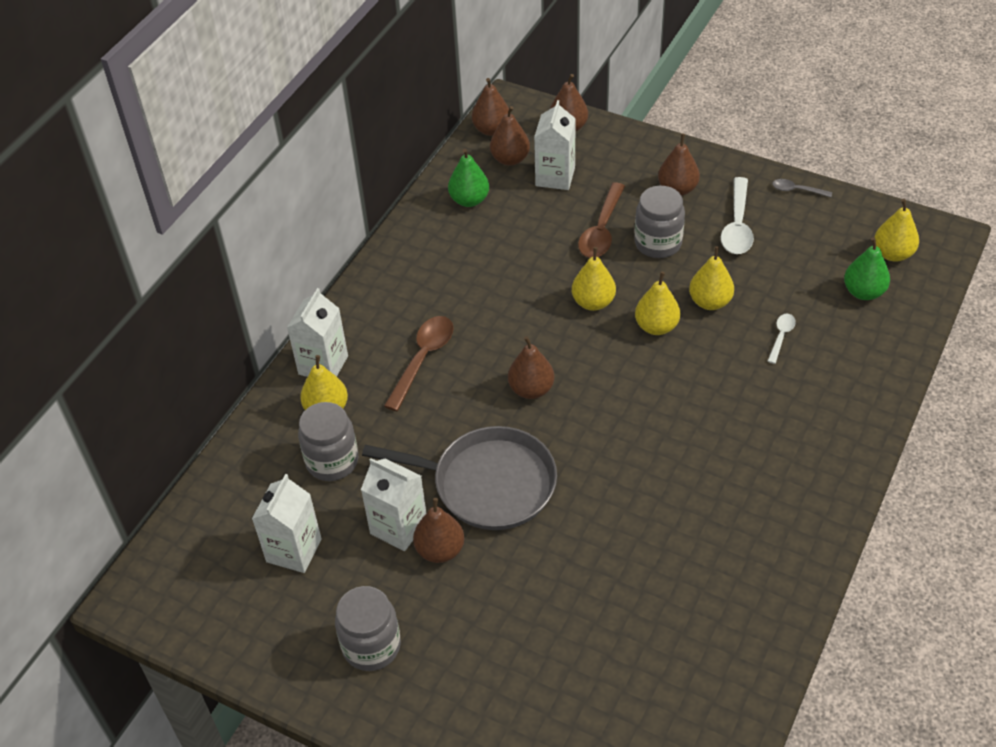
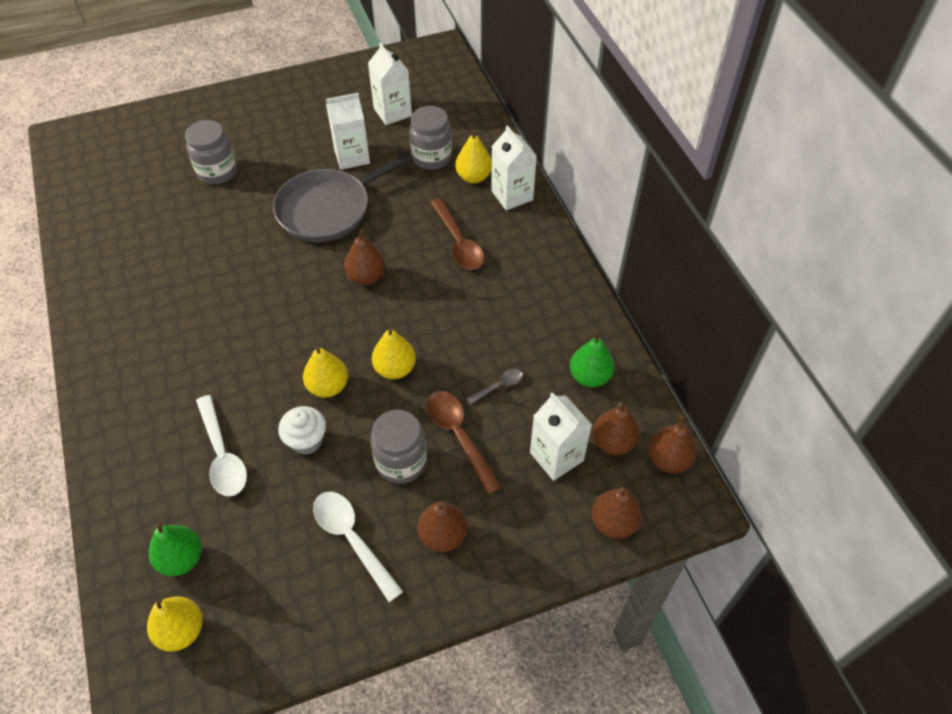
camera: 130 degrees right, 5 degrees up
grey jar [335,586,401,671] -> grey jar moved to [185,120,237,185]
brown pear [413,498,464,563] -> none
yellow pear [689,246,734,310] -> white cupcake [278,406,326,455]
white spoon [768,313,796,364] -> white spoon [196,395,247,497], size x1.88
grey spoon [772,179,832,197] -> grey spoon moved to [467,369,523,405]

